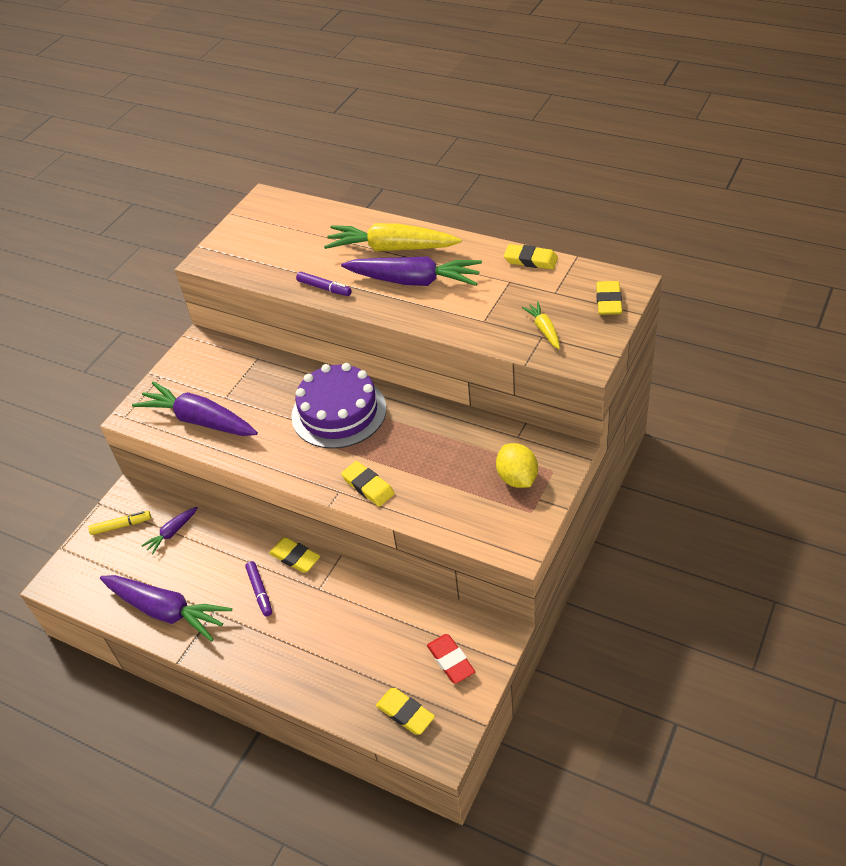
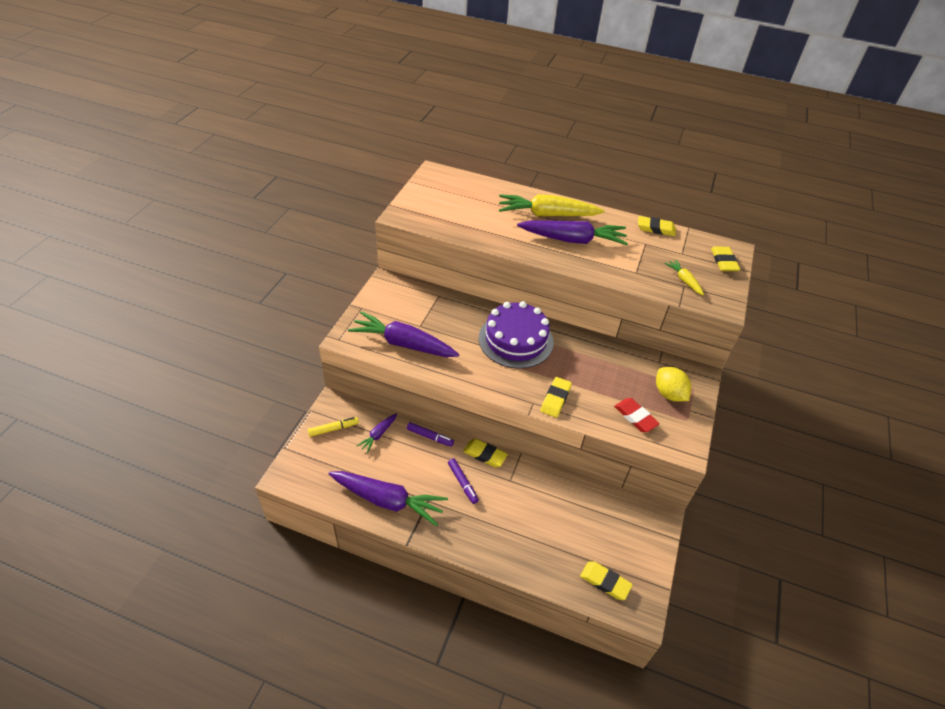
camera: 15 degrees left, 0 degrees up
purple marker [296,272,352,296] -> purple marker moved to [407,422,454,447]
yellow eraser [341,461,395,507] -> yellow eraser turned 75 degrees clockwise [541,377,572,418]
red eraser [427,634,475,684] -> red eraser moved to [614,398,660,432]

